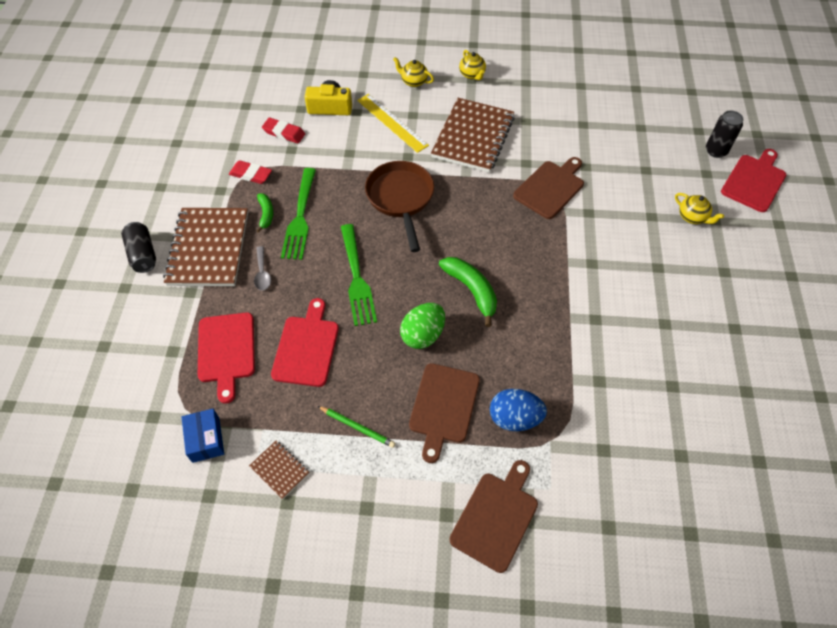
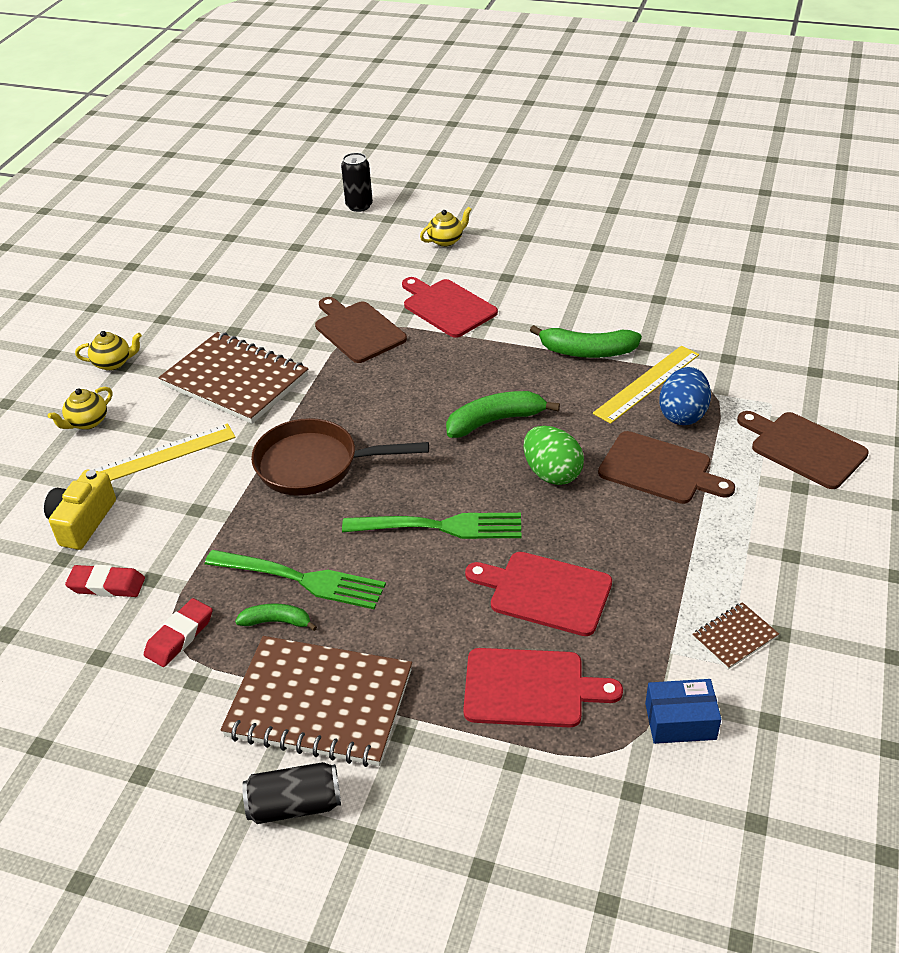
camera: 75 degrees left, 15 degrees down
grey spoon [254,246,271,290] -> none
red eraser [262,118,305,144] -> red eraser turned 60 degrees clockwise [65,565,145,597]
green pencil [318,406,395,448] -> none
red cutting board [721,149,786,212] -> red cutting board moved to [402,277,498,338]
none -> green banana [530,325,642,358]
none -> yellow ruler [593,345,699,424]

